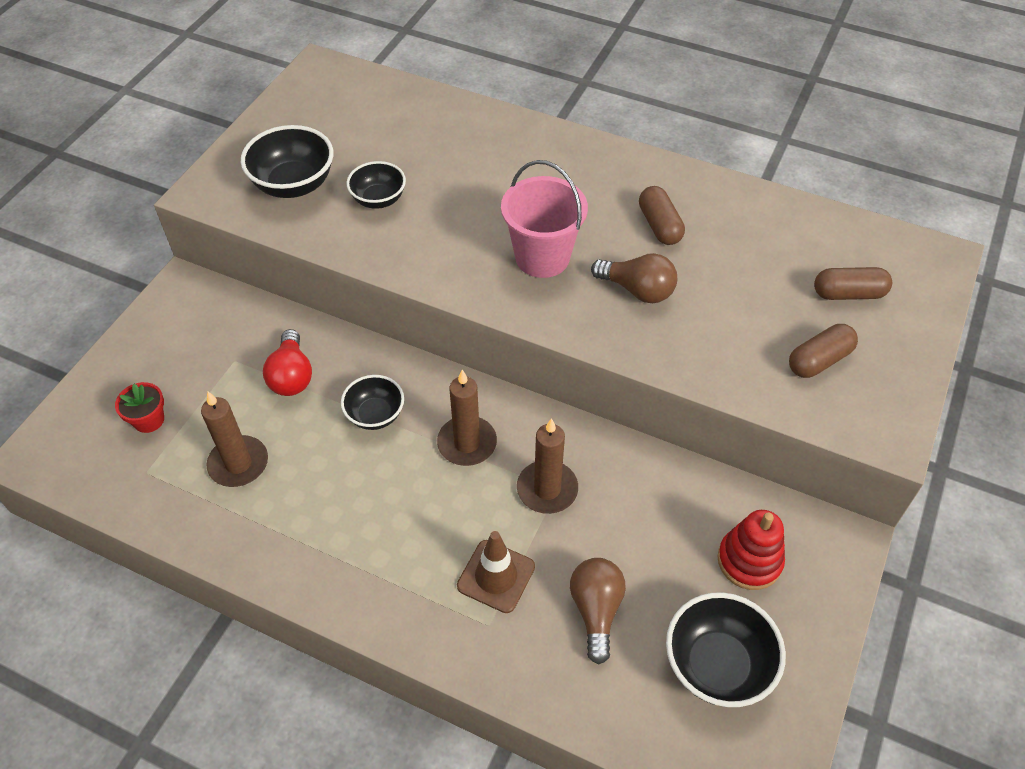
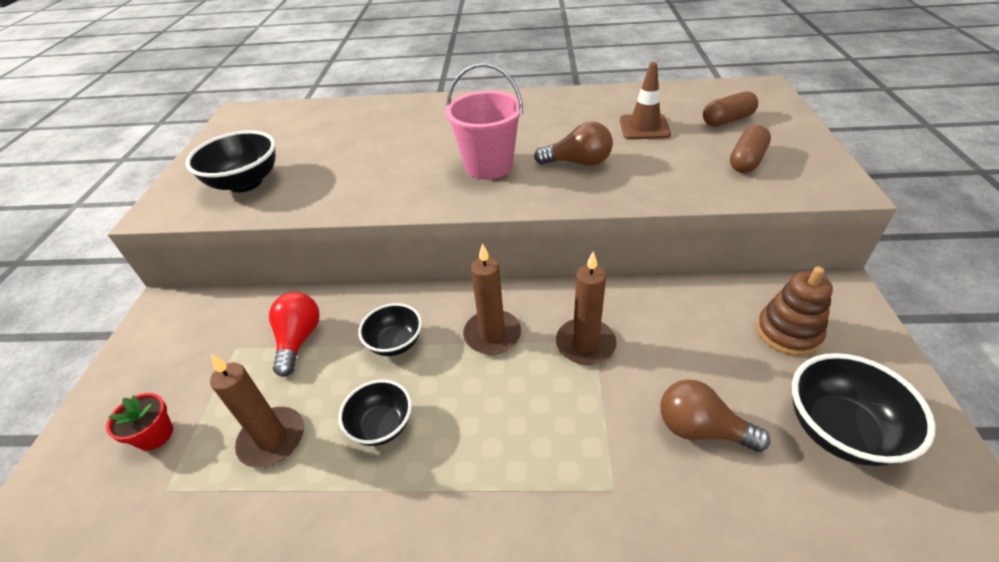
camera: 20 degrees left, 10 degrees down
red light bulb [263,329,312,396] -> red light bulb turned 150 degrees counterclockwise [269,292,320,377]
black bowl [346,161,406,209] -> black bowl moved to [338,380,412,446]
brown traffic cone [457,531,535,613] -> brown traffic cone moved to [620,62,671,140]
brown light bulb [570,558,626,664] -> brown light bulb turned 45 degrees counterclockwise [660,380,770,452]
brown capsule [639,186,685,245] -> none
red stacking toy [717,510,785,590] -> brown stacking toy [756,267,833,356]

